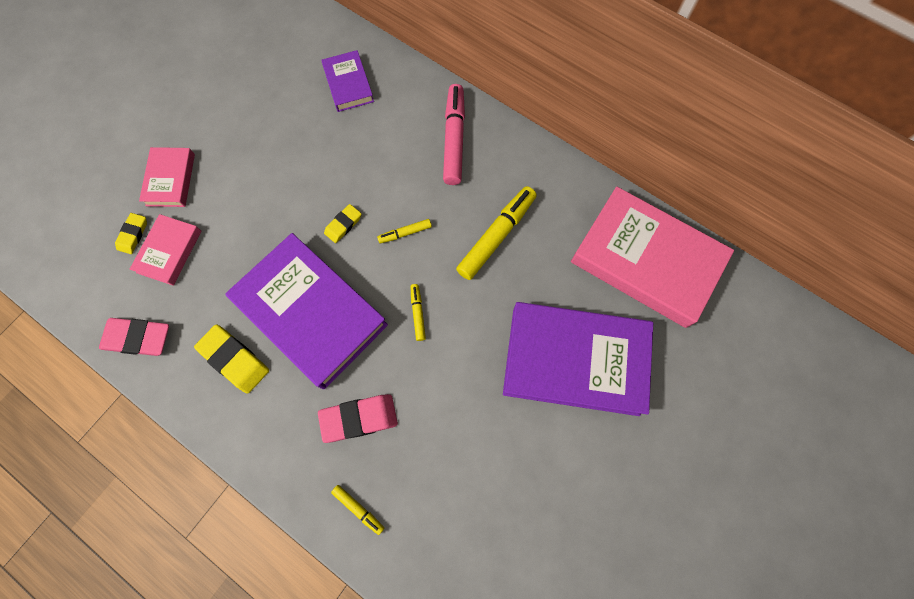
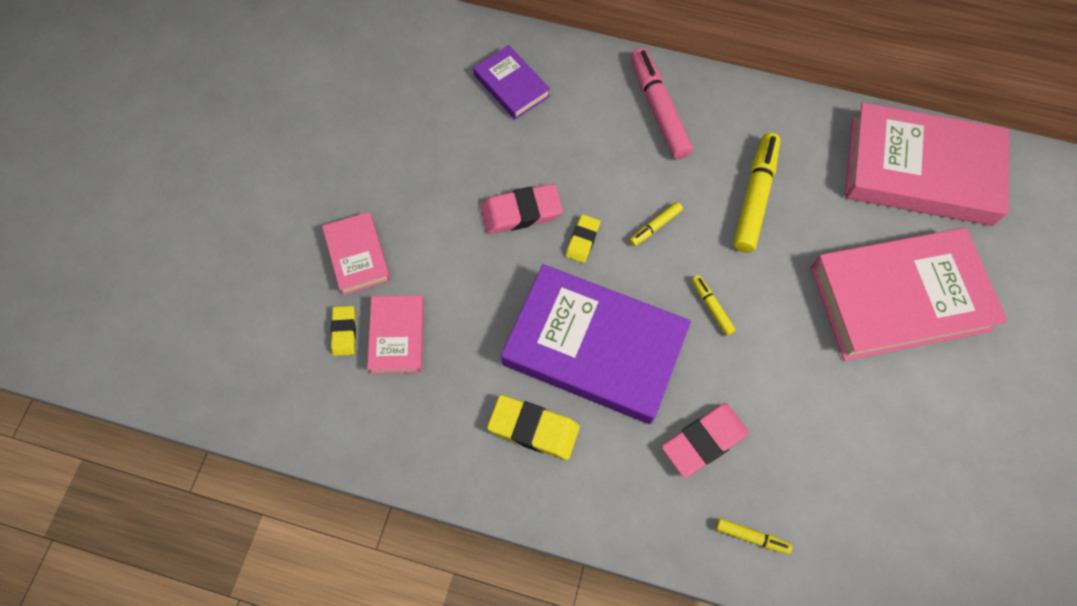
camera: 20 degrees left, 5 degrees down
pink eraser [99,318,169,356] -> pink eraser moved to [480,184,563,234]
purple book [503,302,653,416] -> pink book [811,228,1008,361]

